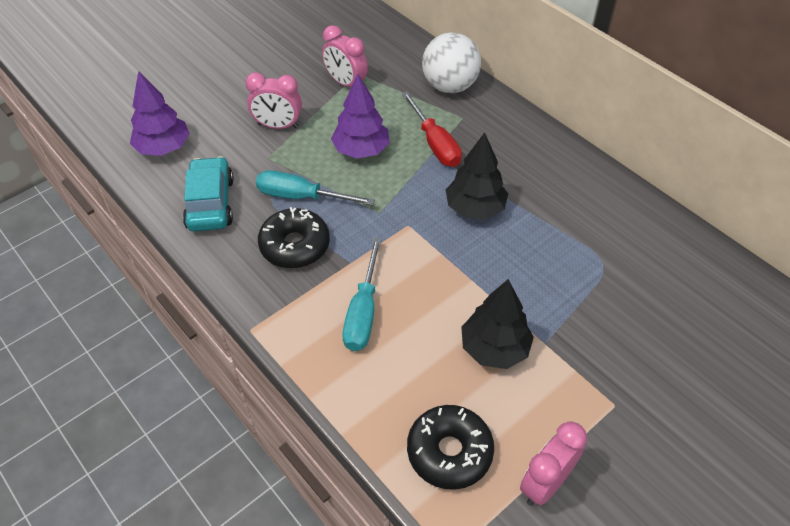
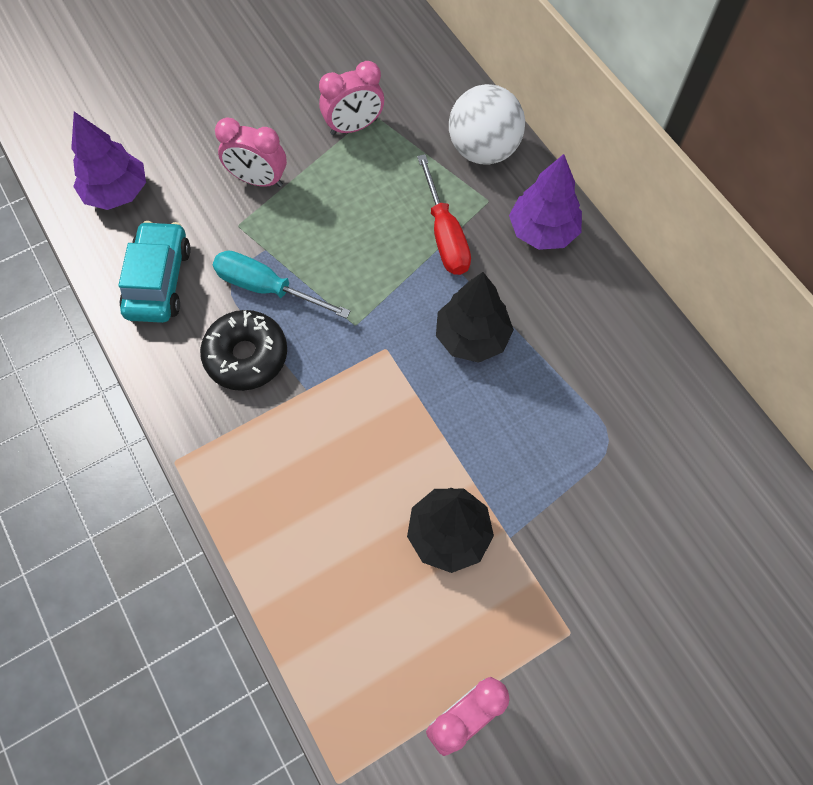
camera: 10 degrees right, 15 degrees up
pink clock [322,25,368,87] -> pink clock turned 75 degrees counterclockwise [319,61,384,135]
purple tree [331,74,390,158] -> purple tree moved to [509,154,582,250]
turquoise screwdriver [342,238,382,351] -> none
black donut [407,405,494,490] -> none

